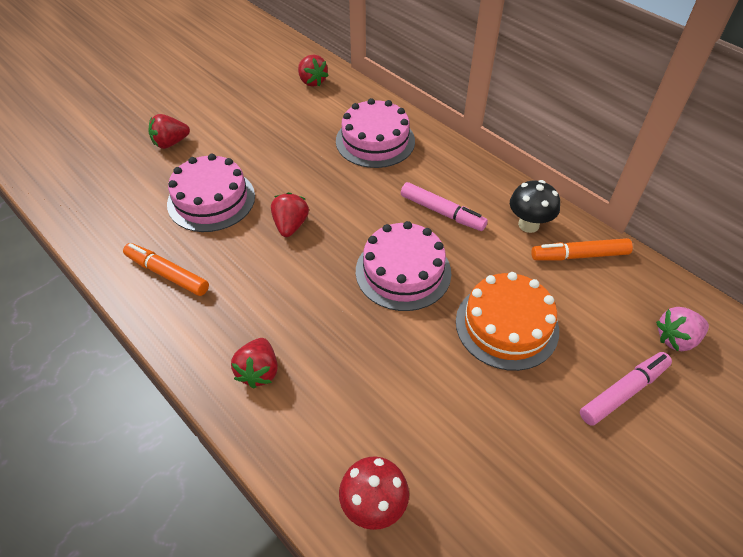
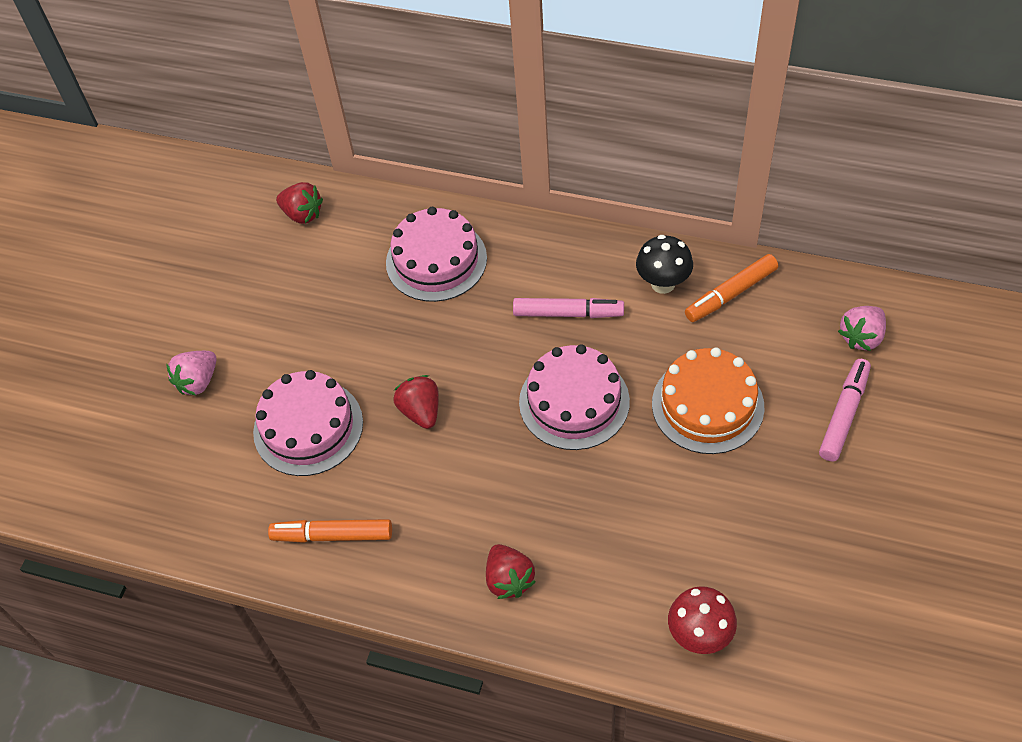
camera: 25 degrees left, 5 degrees up
red strawberry [148,114,190,149] -> pink strawberry [166,351,216,395]

